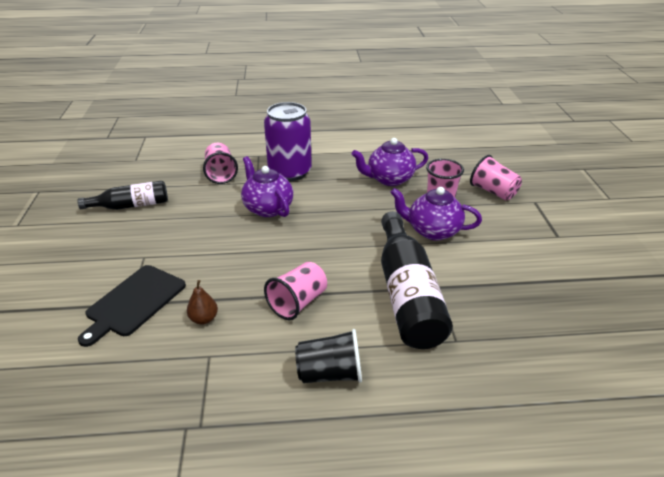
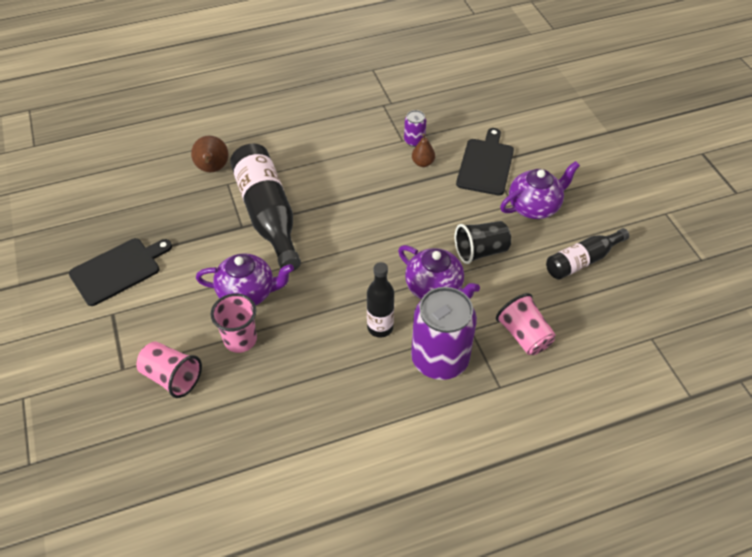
camera: 165 degrees right, 15 degrees up
pink cup [264,262,327,320] -> none
black cup [295,329,362,383] -> black cup moved to [455,221,511,264]
purple teapot [352,138,428,186] -> purple teapot moved to [500,161,580,219]
none -> black cutting board [69,238,172,306]
none -> brown pear [191,135,228,173]
none -> black bottle [367,262,394,337]
none -> purple can [404,110,426,147]

